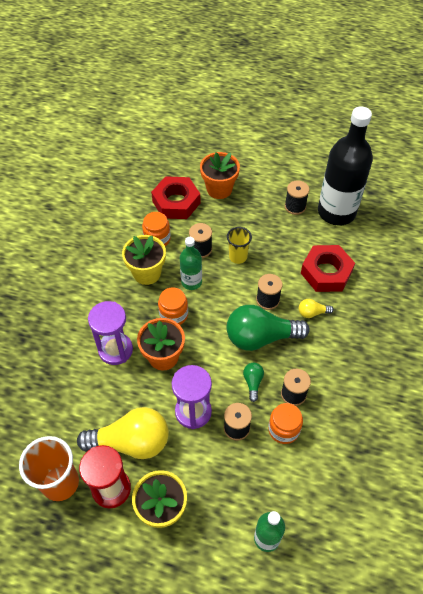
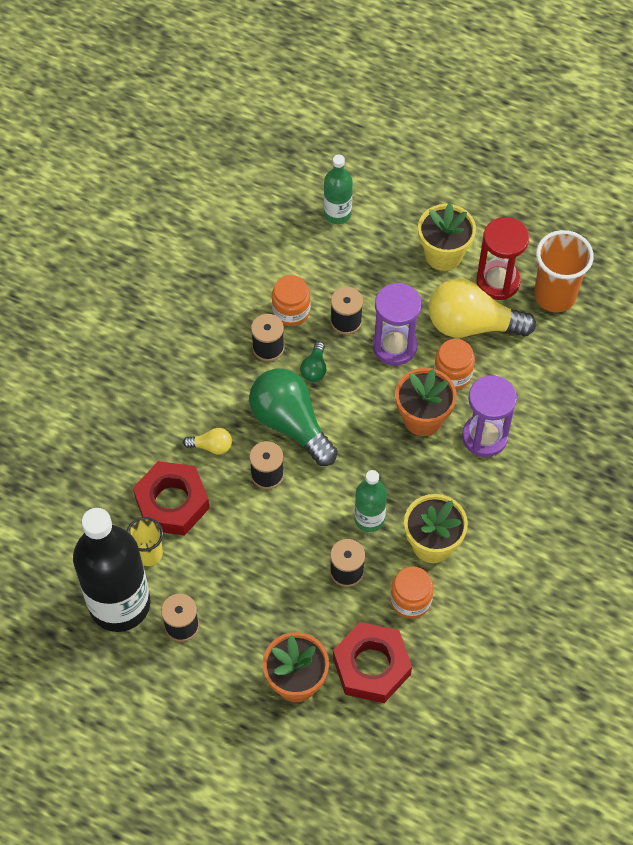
camera: 170 degrees left, 5 degrees up
orange jar [158,288,188,325] -> orange jar moved to [434,339,475,390]
yellow cup [227,227,252,264] -> yellow cup moved to [127,517,163,566]
green light bulb [227,305,310,351] -> green light bulb turned 135 degrees counterclockwise [249,369,337,466]

